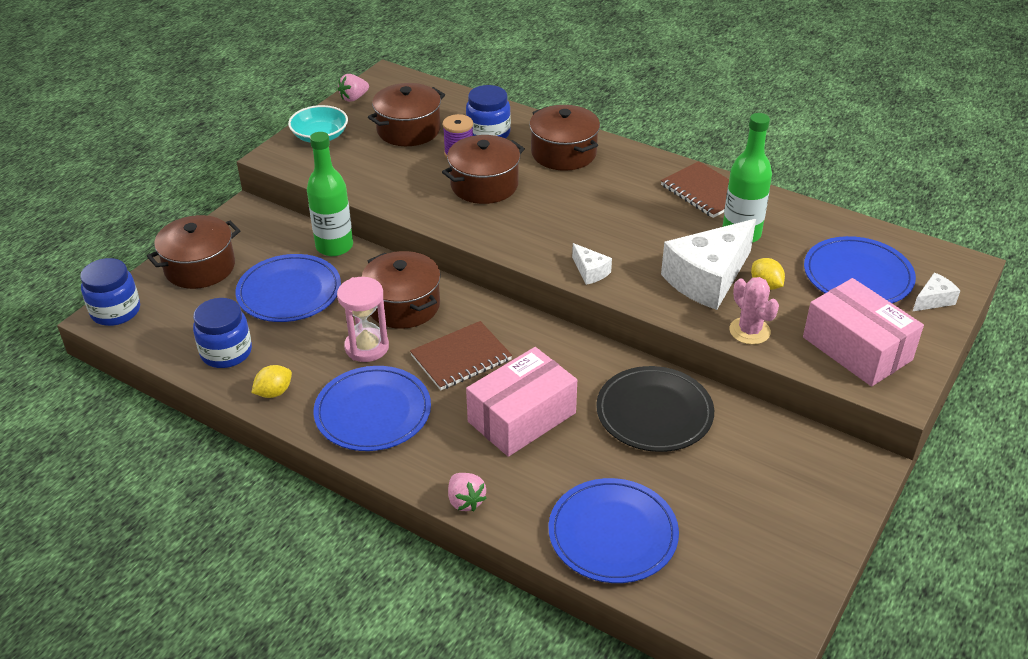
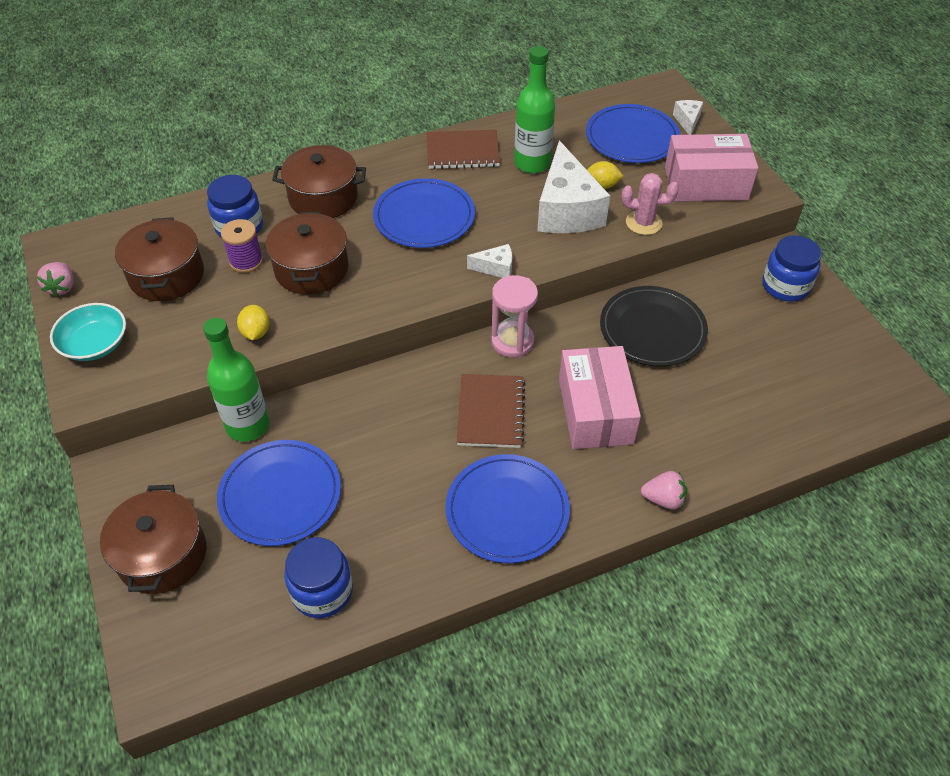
camera: 55 degrees left, 10 degrees up
blue jar [80,258,140,326] -> blue jar moved to [762,235,822,302]
yellow lemon [251,365,292,398] -> yellow lemon moved to [237,305,270,340]
pink hourglass [337,277,389,362] -> pink hourglass moved to [491,275,538,358]
brown pot [362,251,441,329] -> none
blue plate [549,478,679,583] -> blue plate moved to [373,178,475,248]

